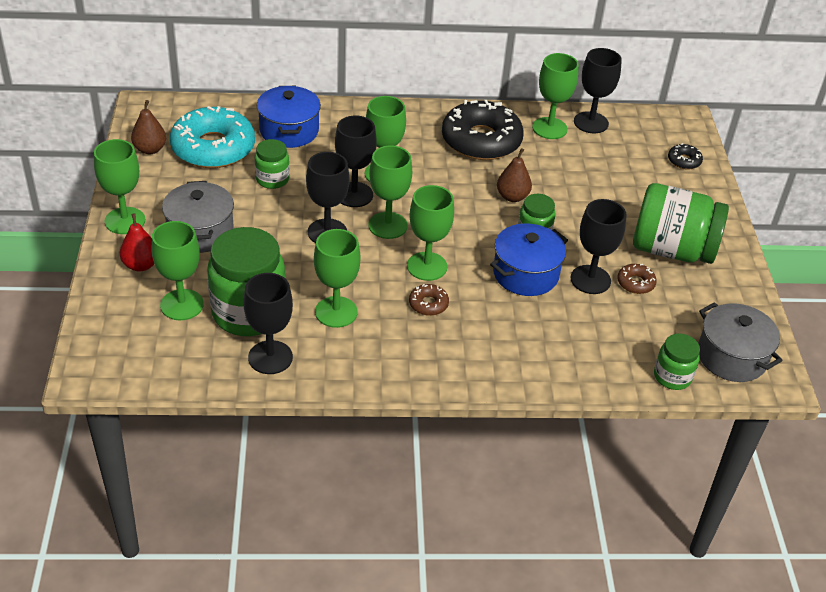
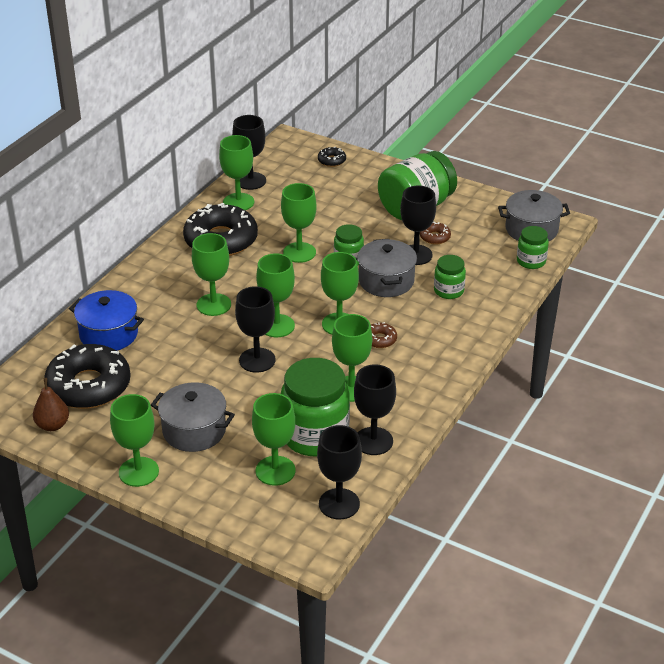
camera: 55 degrees left, 5 degrees down
red pear [120,213,154,271] -> none
turquoise donut [170,106,255,168] -> black donut [44,344,131,409]
green jar [255,139,290,189] -> green jar moved to [434,255,466,299]
black goblet [335,116,377,207] -> black goblet moved to [317,425,362,520]
blue pot [490,223,568,296] -> grey pot [357,239,417,297]
brown pear [497,148,532,202] -> green goblet [281,183,316,263]

